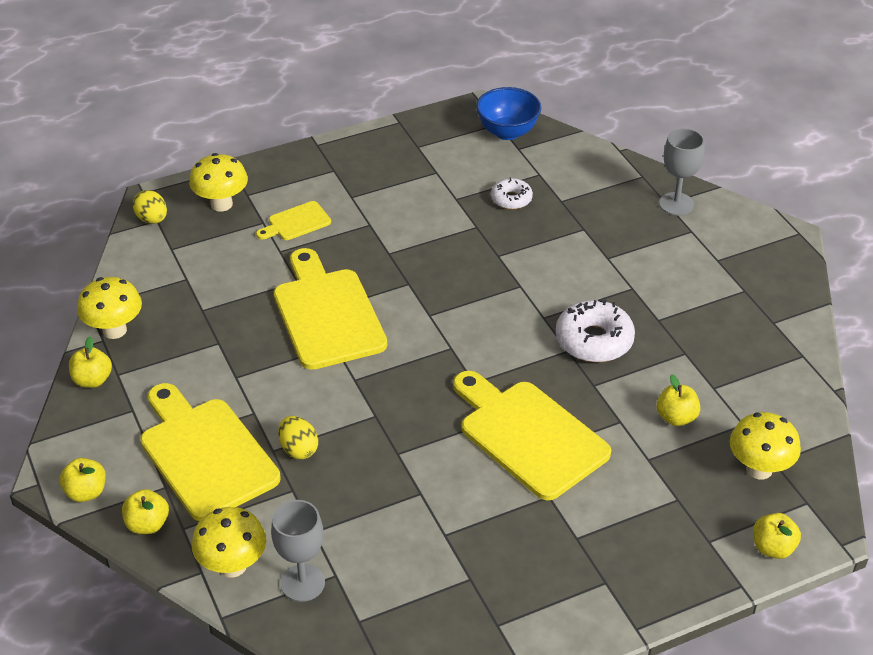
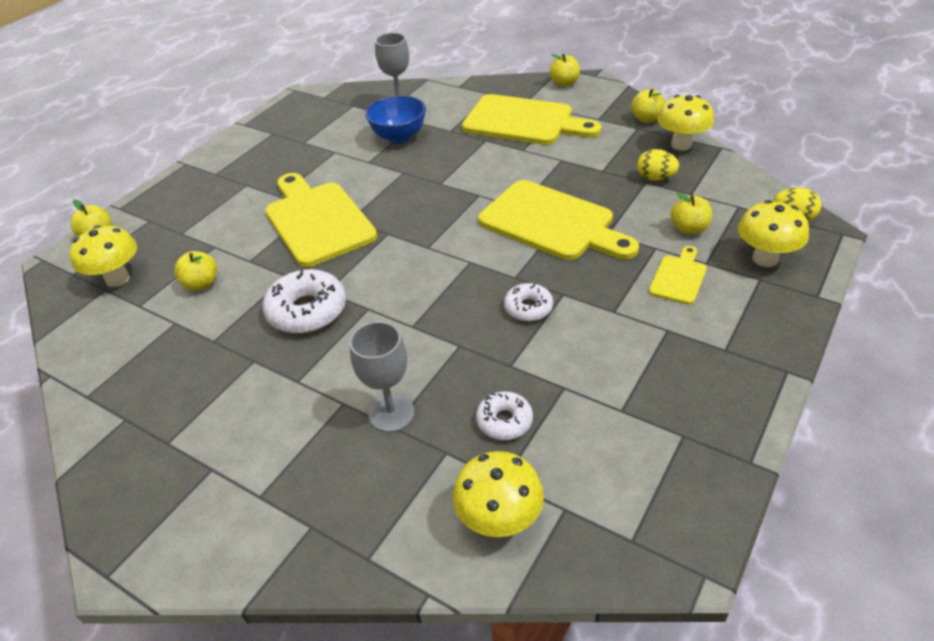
camera: 150 degrees right, 0 degrees up
yellow apple [122,489,169,534] -> yellow apple moved to [671,192,712,235]
yellow mushroom [192,507,266,578] -> yellow mushroom moved to [453,451,544,537]
yellow egg [278,416,318,459] -> yellow egg moved to [637,149,679,181]
yellow cutting board [453,371,611,500] -> yellow cutting board turned 135 degrees counterclockwise [265,173,377,267]
blue bowl [476,87,541,140] -> blue bowl moved to [365,95,426,144]
grey goblet [659,128,705,215] -> grey goblet moved to [350,321,414,432]
none -> white donut [504,283,553,321]

